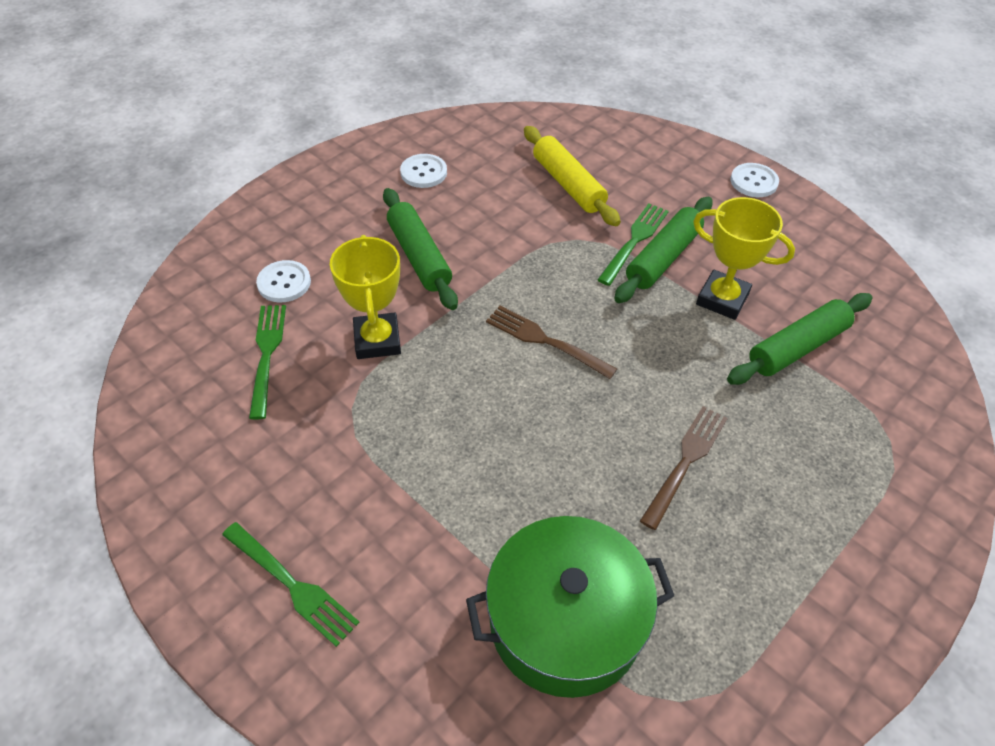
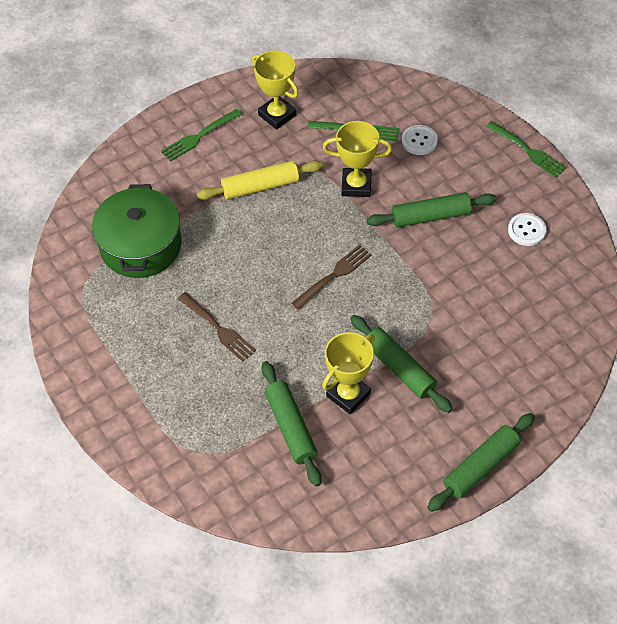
camera: 105 degrees right, 5 degrees up
yellow rolling pin [524,126,621,226] -> yellow rolling pin moved to [197,160,323,200]
green fork [597,203,669,286] -> green fork moved to [486,121,567,177]
white button [731,163,779,197] -> green rolling pin [427,413,535,512]
none -> yellow trophy [252,50,299,130]

